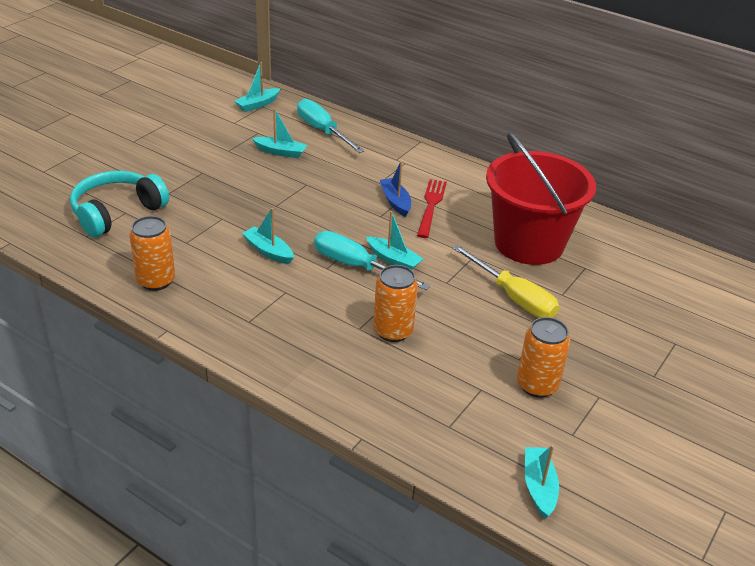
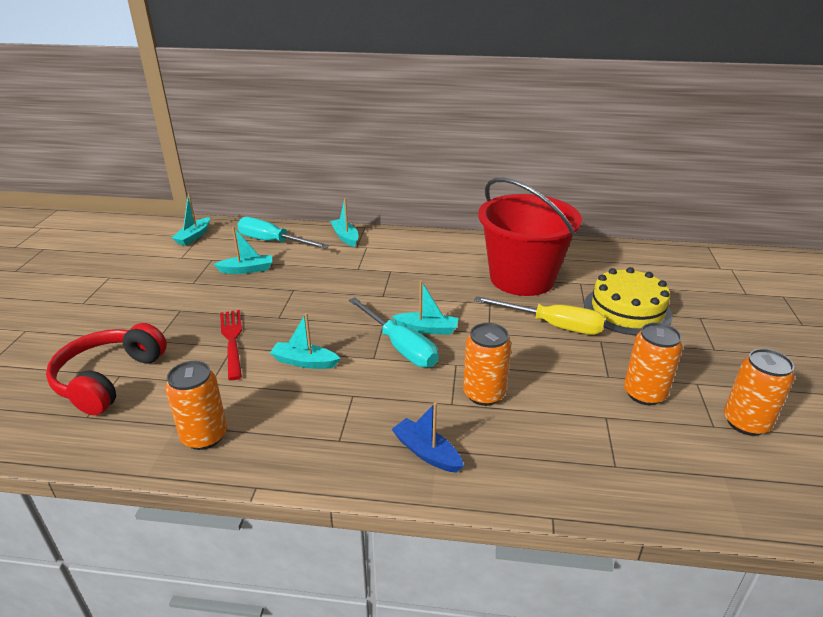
camera: 25 degrees left, 5 degrees down
turquoise headphones [70,171,169,237] -> red headphones [46,323,167,415]
turquoise screwdriver [314,231,431,290] -> turquoise screwdriver turned 135 degrees counterclockwise [349,297,439,368]
blue boat [380,161,411,217] -> blue boat moved to [392,403,464,473]
red fork [417,179,447,238] -> red fork moved to [220,310,242,380]
turquoise boat [525,445,559,518] -> turquoise boat moved to [330,198,359,247]
none -> yellow cake [584,267,673,335]
none -> orange can [724,349,794,436]

